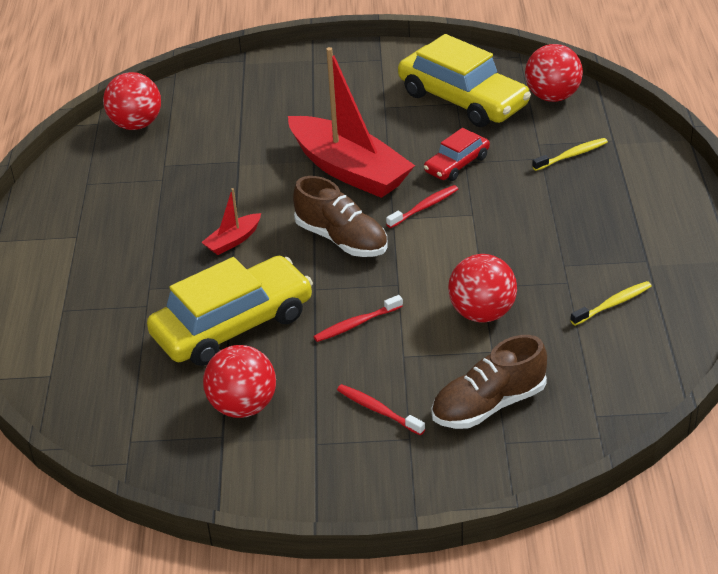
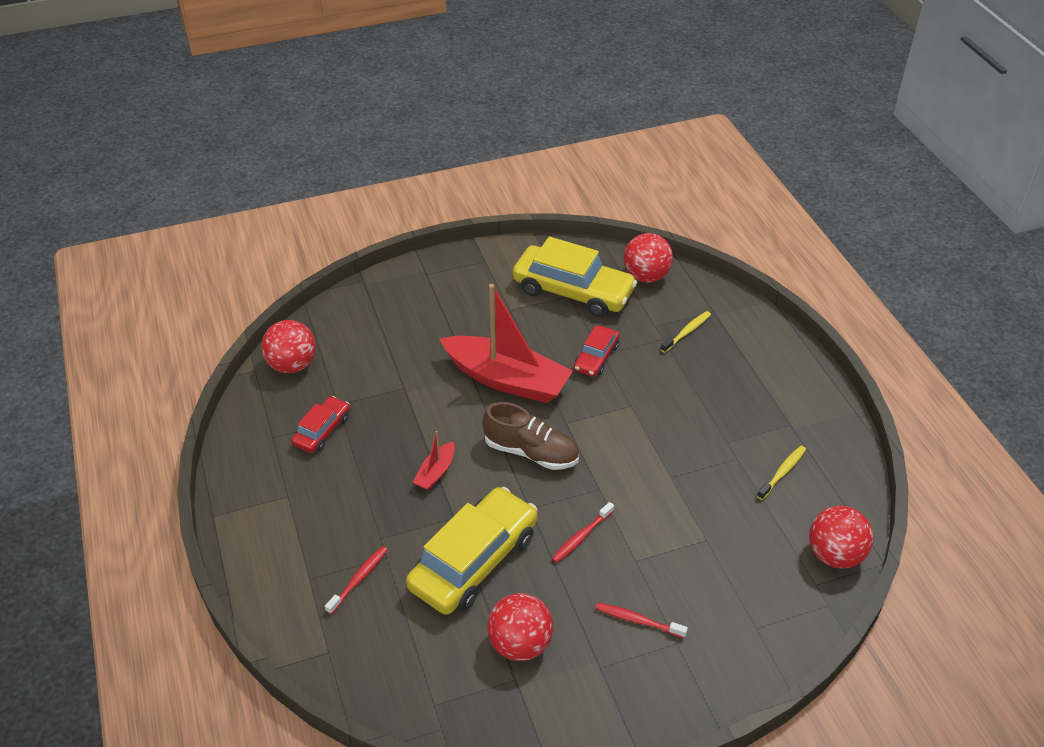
camera: 20 degrees left, 5 degrees up
red toothbrush [386,185,458,228] -> red toothbrush moved to [325,546,388,614]
brown shoe [431,335,547,429] -> none
red ball [448,254,517,322] -> red ball moved to [809,506,874,569]
none -> red car [292,396,350,453]

